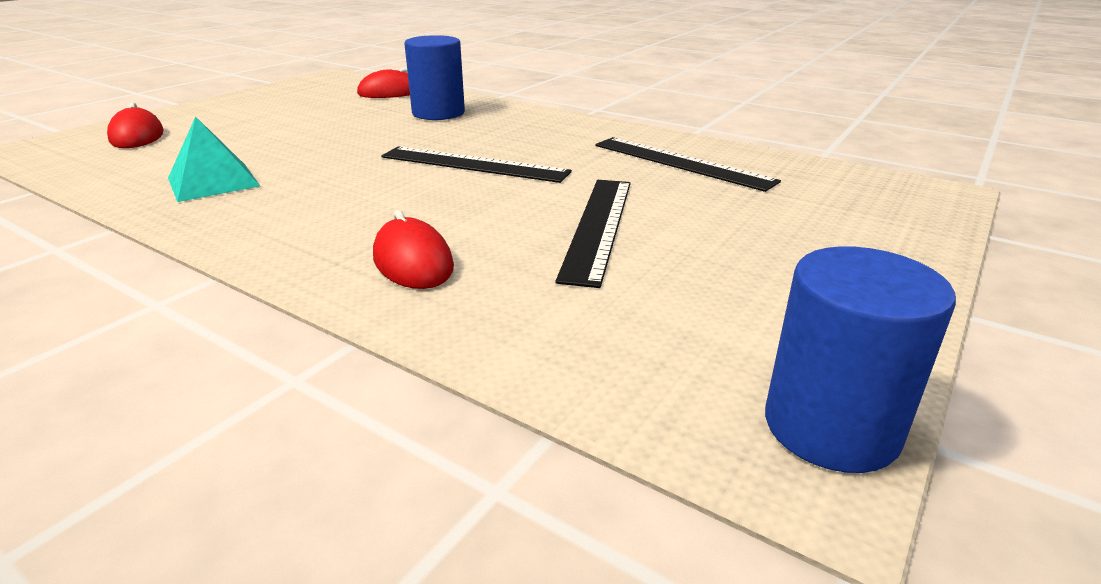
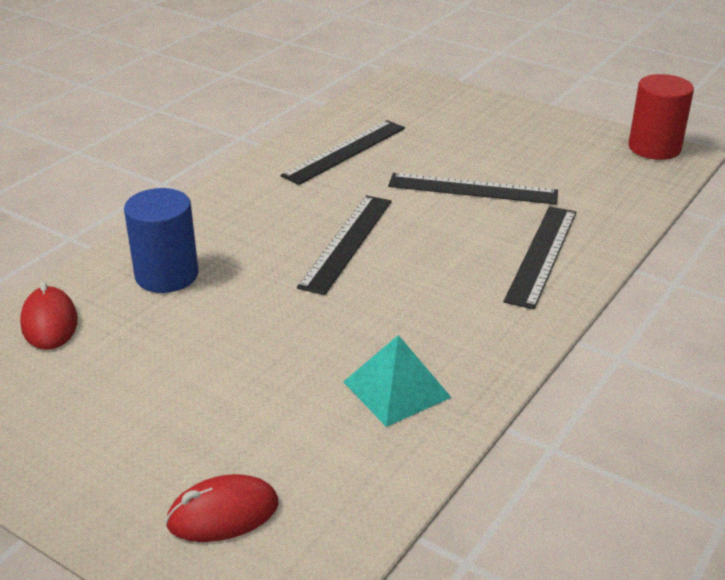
camera: 90 degrees left, 5 degrees up
red mouse [373,210,454,289] -> black ruler [504,206,576,309]
blue cylinder [765,246,956,473] -> red cylinder [628,74,694,160]

